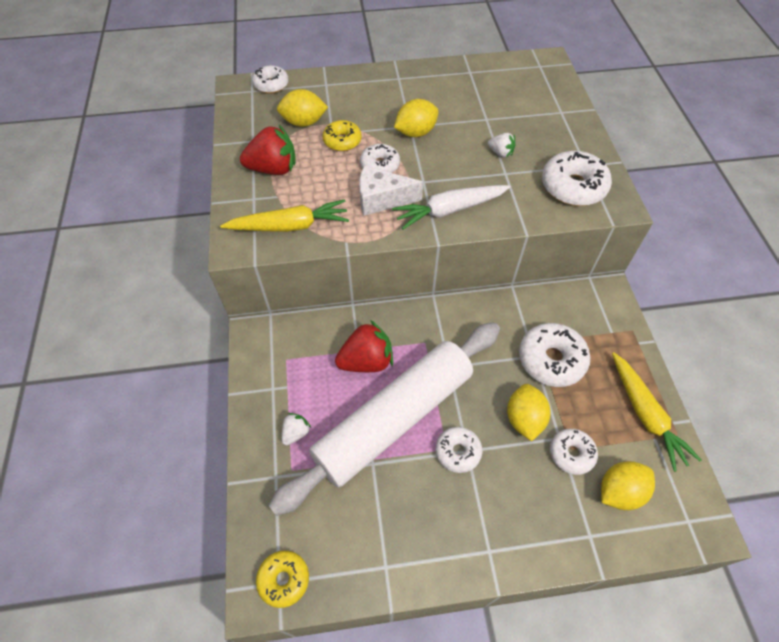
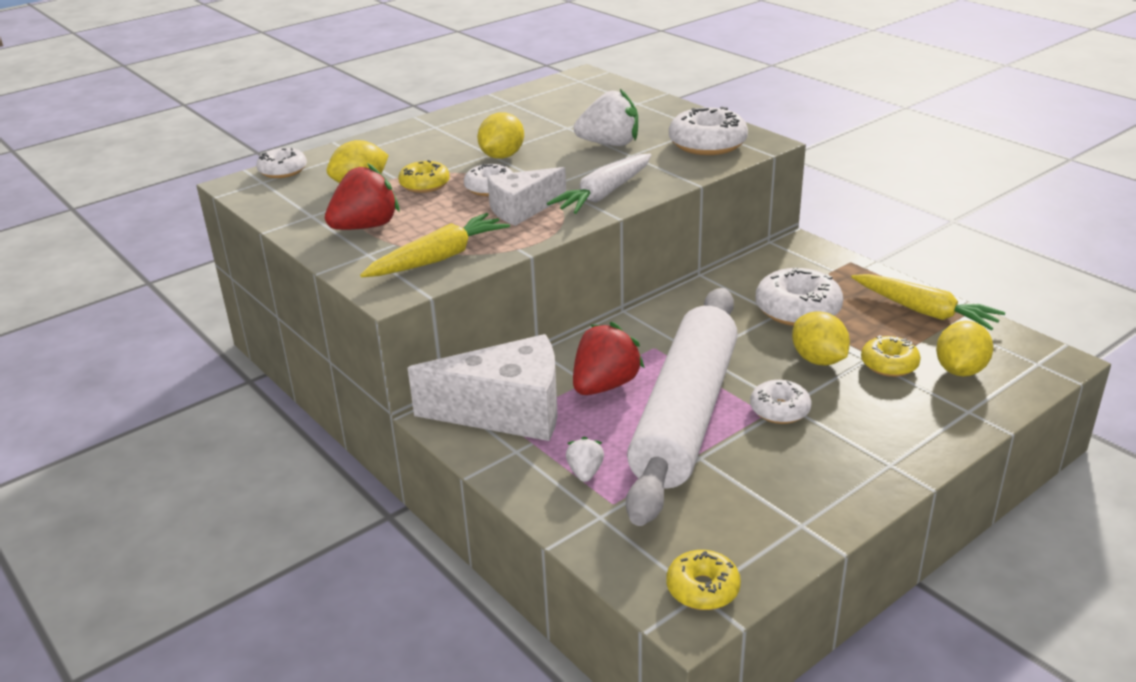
camera: 30 degrees left, 25 degrees down
white strawberry [488,133,516,157] -> white strawberry [574,89,638,146], size x1.92
white donut [550,429,598,475] -> yellow donut [861,335,921,377]
none -> white cheese [408,334,557,441]

